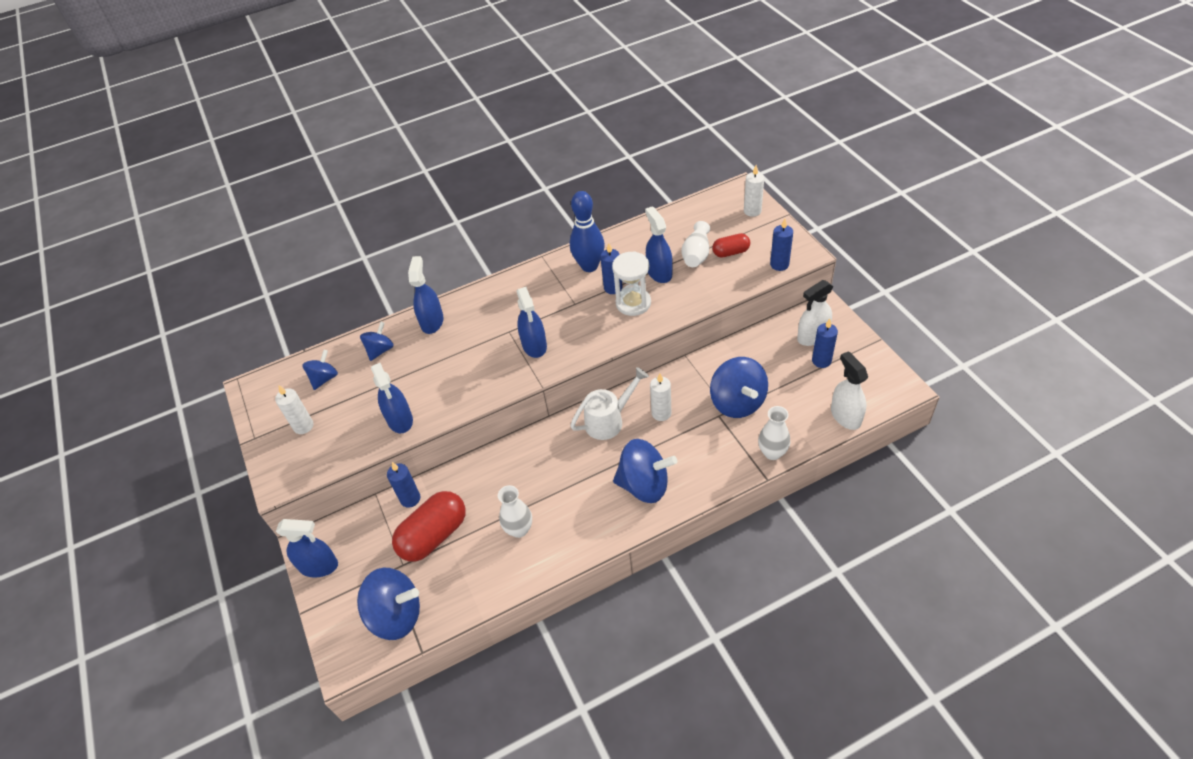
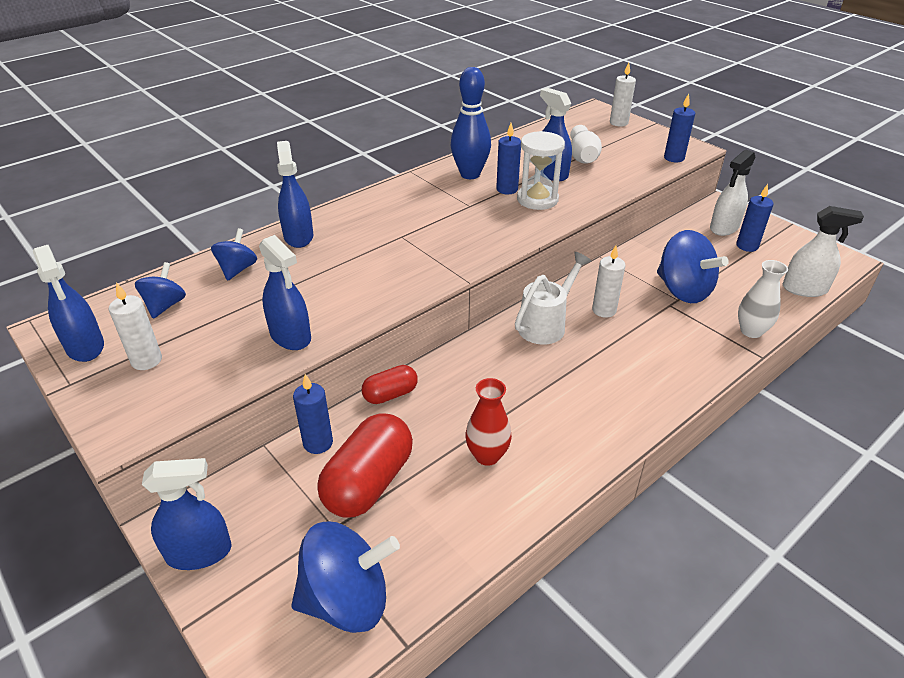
camera: 20 degrees left, 10 degrees down
white vase [498,485,532,538] -> red vase [465,378,512,466]
blue spray bottle [516,287,547,358] -> blue spray bottle moved to [33,245,104,362]
blue spinning top [613,439,677,503] -> none
red capsule [712,233,750,258] -> red capsule moved to [362,365,418,404]
white spray bottle [831,351,868,430] -> white spray bottle turned 135 degrees clockwise [783,206,864,297]

